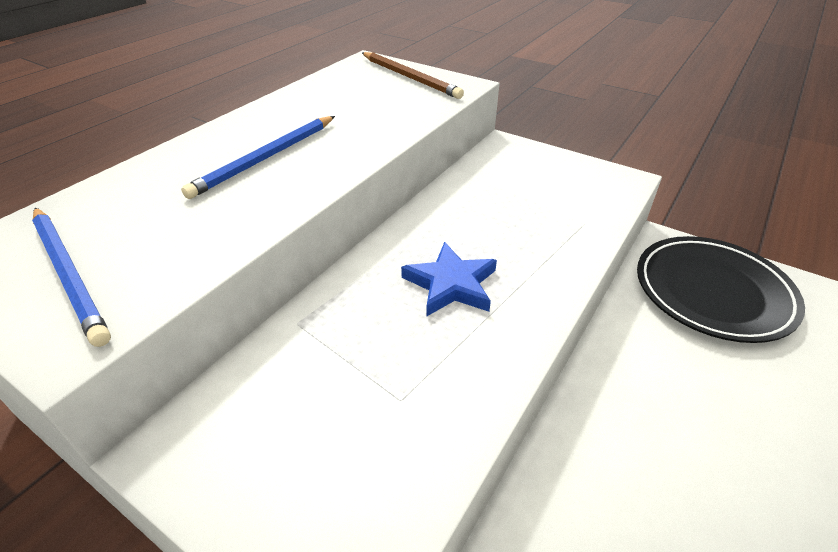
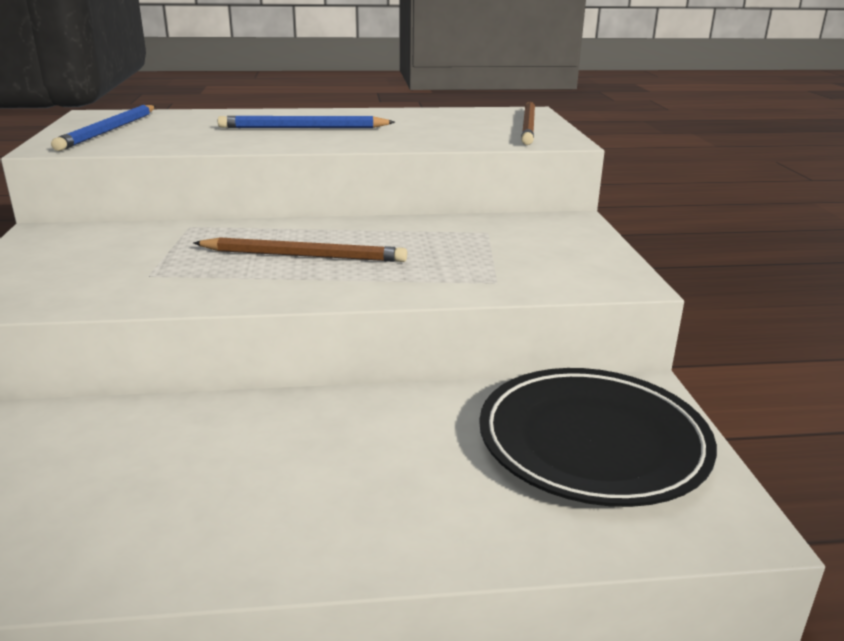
camera: 50 degrees right, 15 degrees down
blue star [401,242,497,317] -> brown pencil [193,237,407,262]

